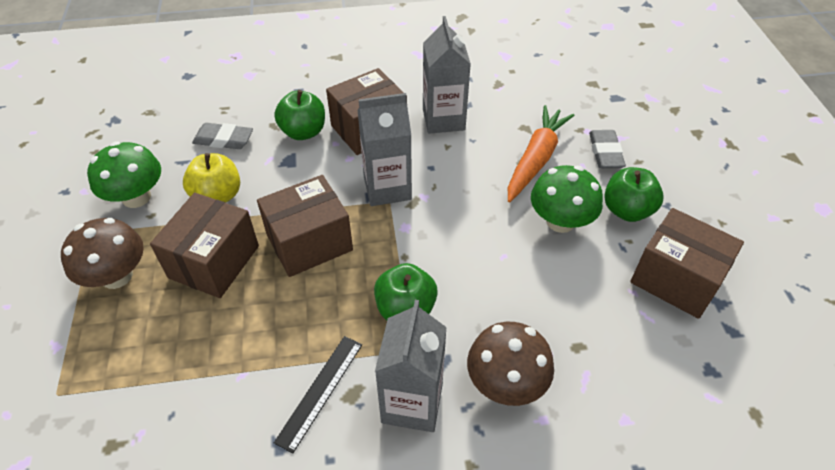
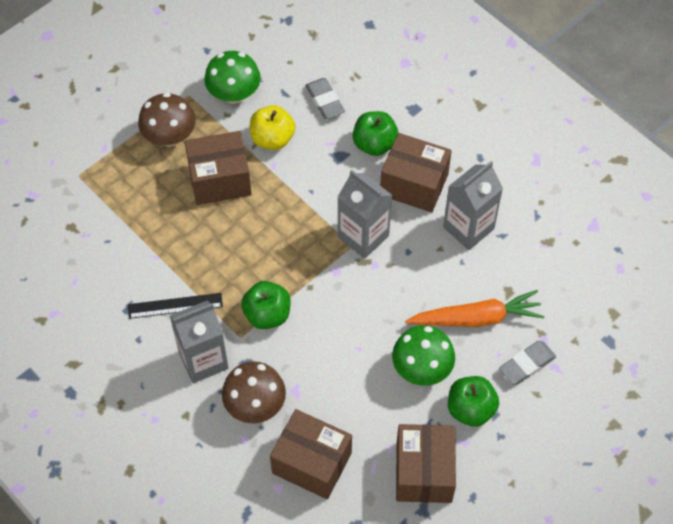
camera: 55 degrees right, 10 degrees up
brown box [257,175,353,277] -> brown box moved to [270,409,352,499]

